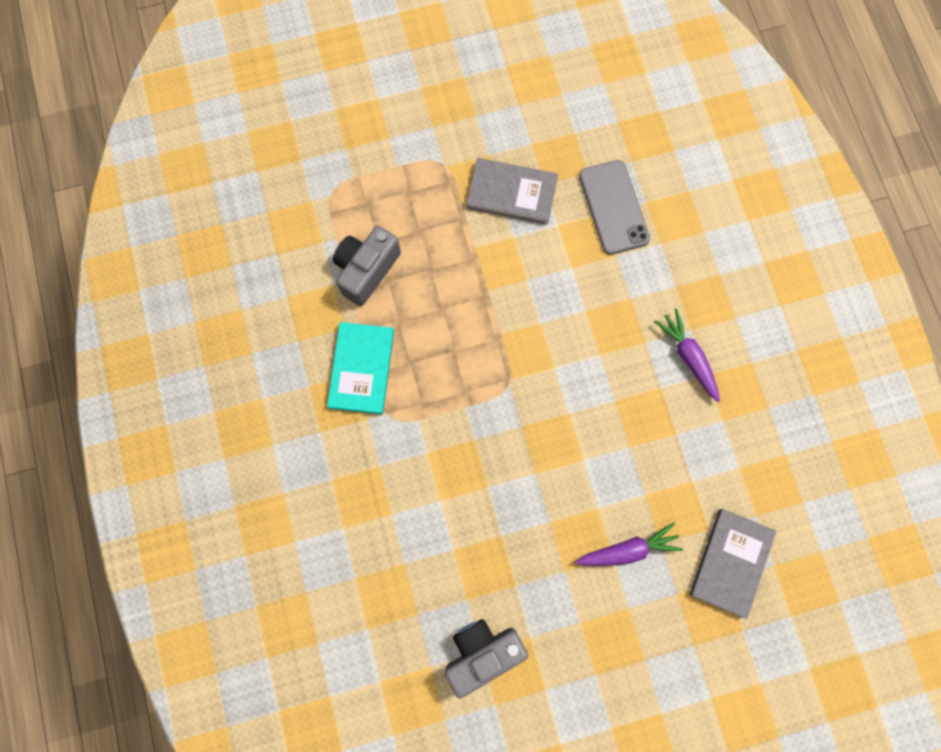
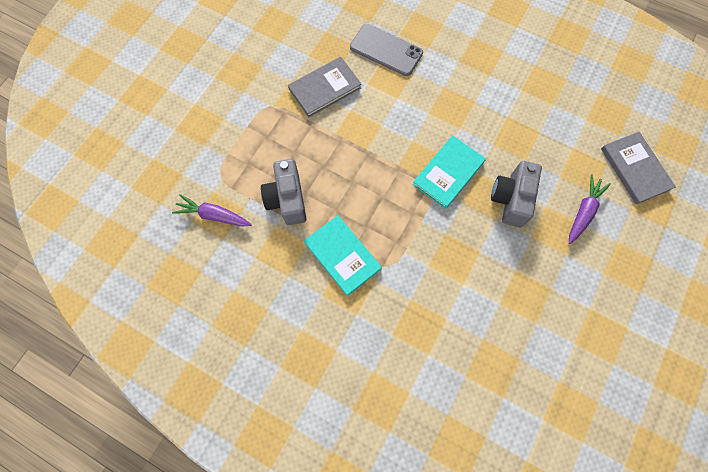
camera: 45 degrees left, 5 degrees down
grey camera [445,619,528,698] -> grey camera moved to [491,161,542,227]
purple carrot [654,309,720,402] -> purple carrot moved to [172,194,251,227]
none -> turquoise book [412,135,486,209]

